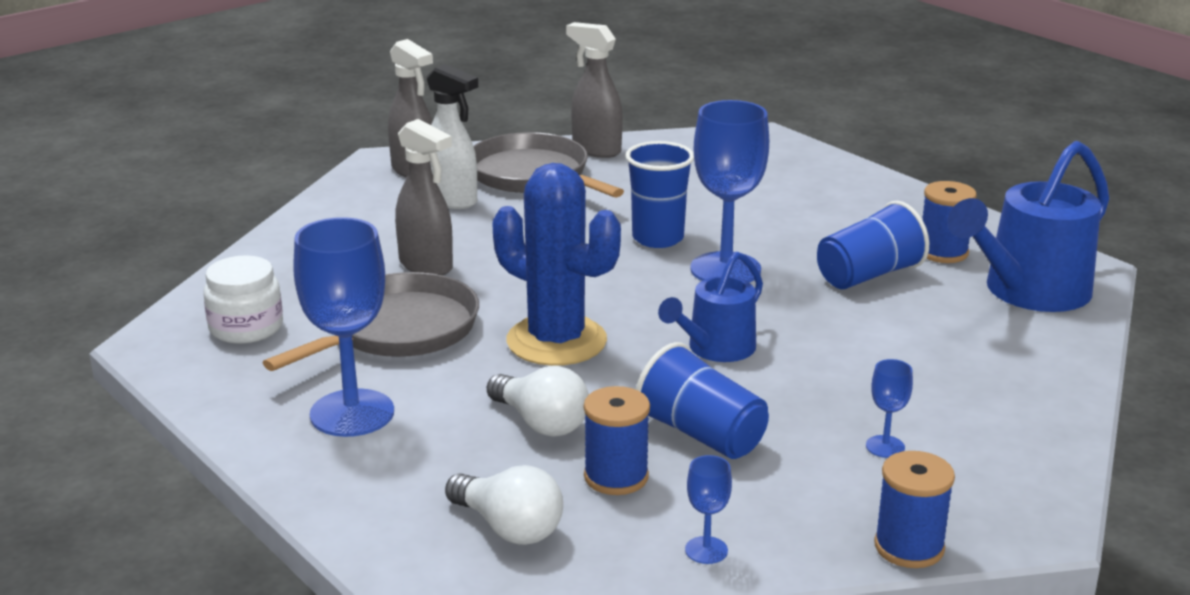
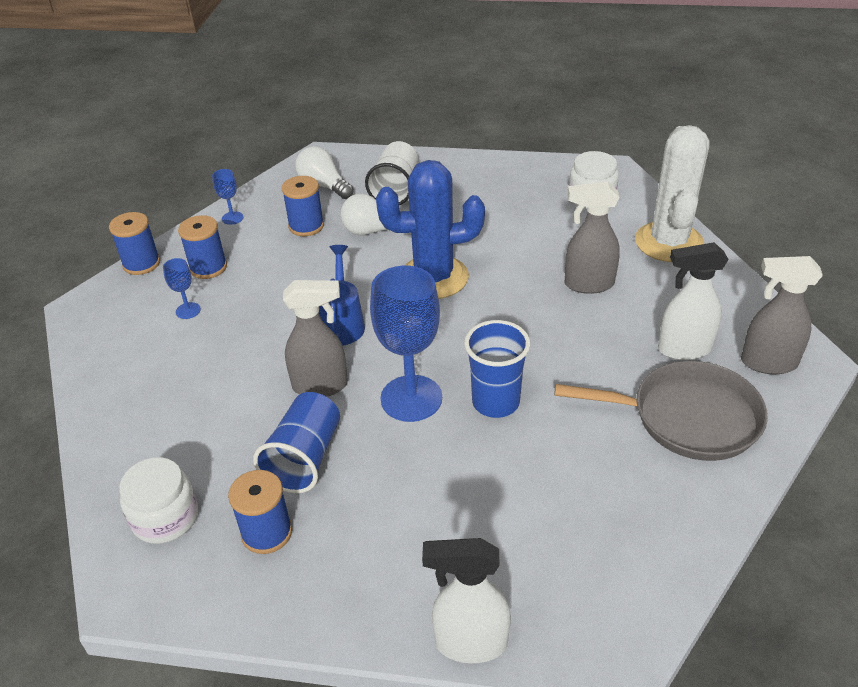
camera: 140 degrees right, 15 degrees up
grey pan [262,272,479,371] -> none
blue goblet [293,217,394,437] -> none
white light bulb [445,465,563,545] -> white light bulb turned 45 degrees clockwise [295,146,354,199]
grey spray bottle [566,22,623,158] -> grey spray bottle moved to [283,280,348,397]
blue cup [636,342,769,459] -> none
blue watering can [947,141,1110,312] -> white jar [119,457,198,544]
none -> blue spool [178,215,227,279]
none -> white cup [365,141,418,205]
none -> white spray bottle [422,538,511,663]
none -> white cactus [635,125,709,262]

